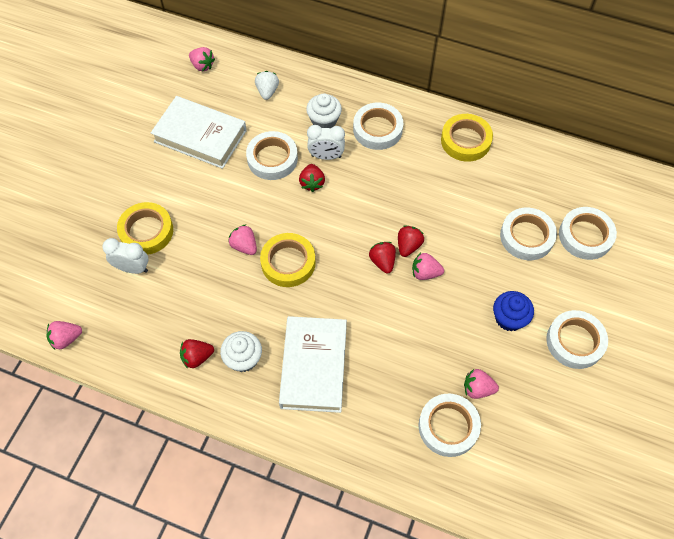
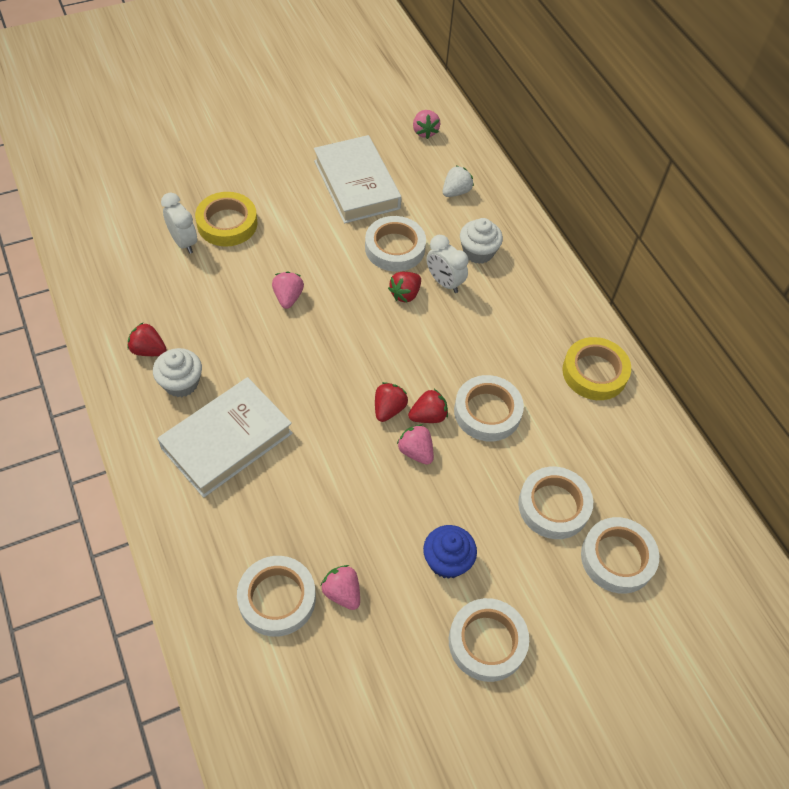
camera: 40 degrees right, 5 degrees down
pink strawberry [47,321,82,350] -> none
yellow tape [260,233,315,287] -> none
white tape [353,103,403,150] -> white tape moved to [454,375,524,441]

